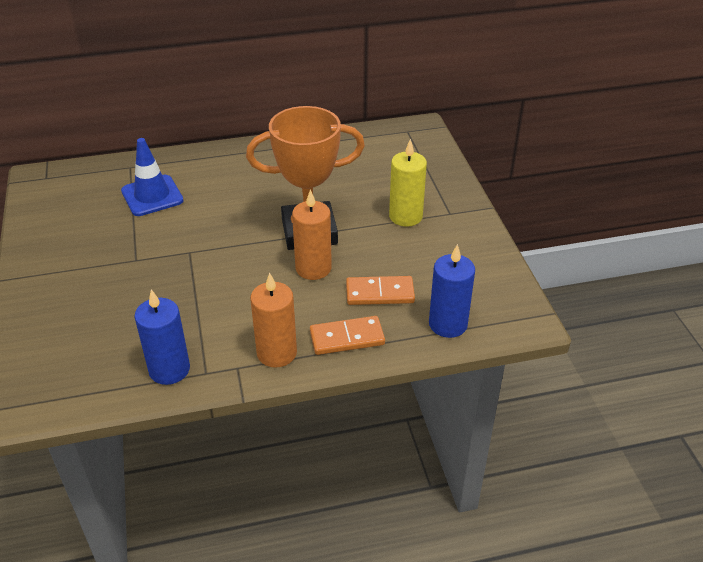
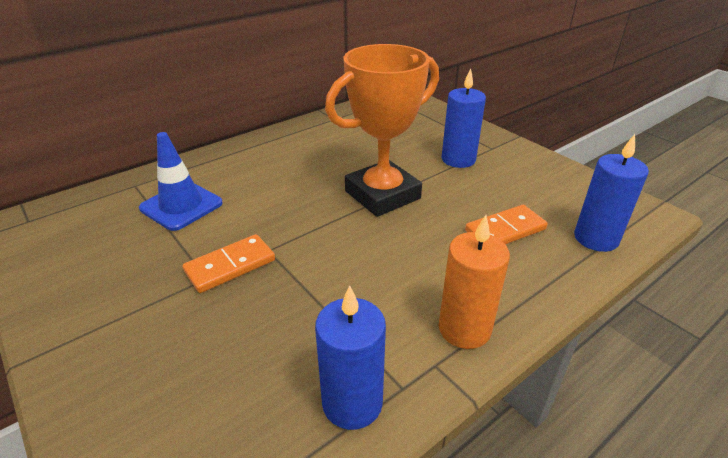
camera: 25 degrees left, 5 degrees down
orange candle [292,189,332,280] -> none
orange domino [310,316,385,355] -> orange domino moved to [183,234,275,293]
yellow candle [389,139,427,227] -> blue candle [441,68,486,168]

